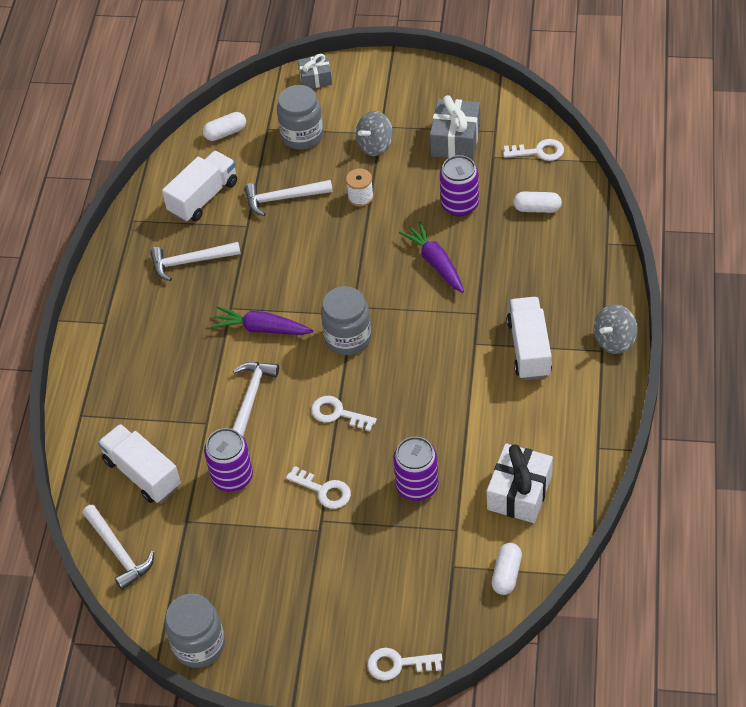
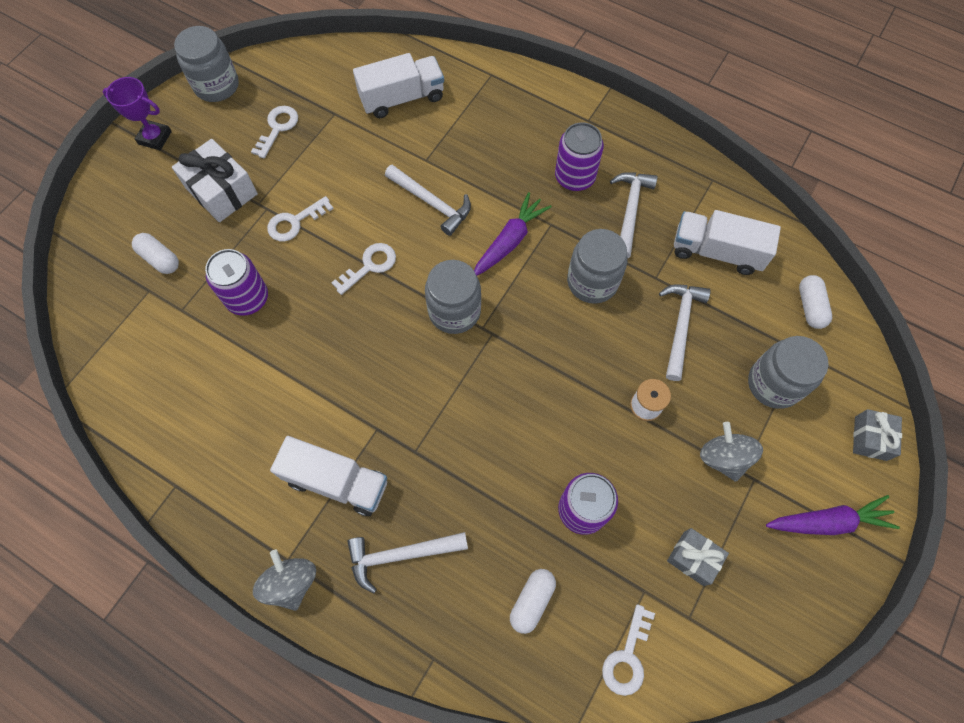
camera: 110 degrees right, 15 degrees up
white hammer [83,504,154,590] -> white hammer moved to [347,532,468,593]
white truck [162,151,237,222] -> white truck turned 135 degrees clockwise [674,210,781,275]
purple can [204,428,253,492] -> purple can moved to [555,122,604,191]
white key [367,648,442,680] -> white key moved to [251,106,298,158]
purple carrot [399,221,464,293] -> purple carrot moved to [766,495,900,535]
grey gift [430,95,480,160] -> grey gift [667,528,729,586], size x0.61
white gift [487,443,553,523] -> white gift moved to [172,139,258,222]
white capsule [492,543,522,595] -> white capsule moved to [132,233,179,274]
none -> purple trophy [103,77,172,150]
none -> grey jar [567,229,627,304]

